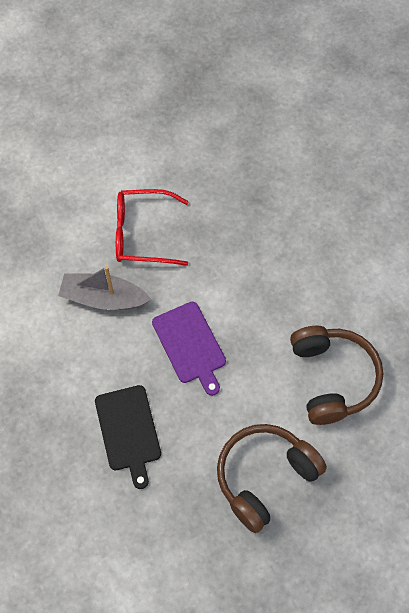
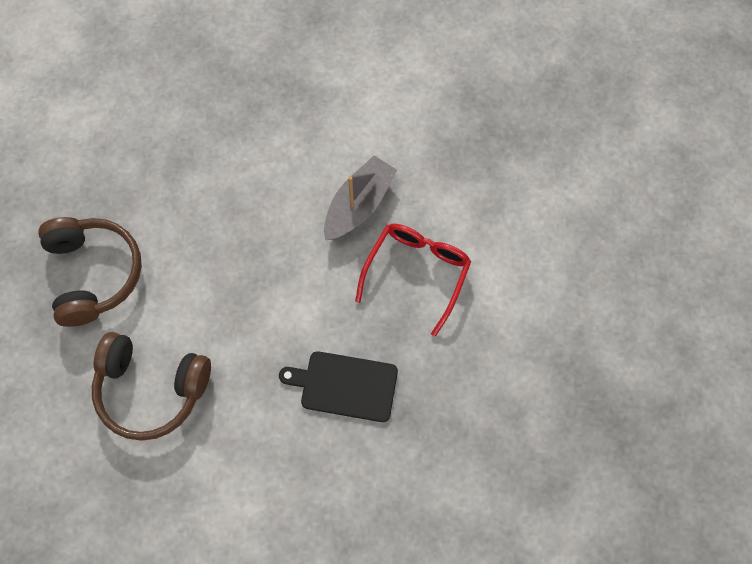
camera: 115 degrees right, 5 degrees up
black cutting board [95,385,161,489] -> black cutting board moved to [279,351,398,422]
purple cutting board [152,302,226,396] -> none

